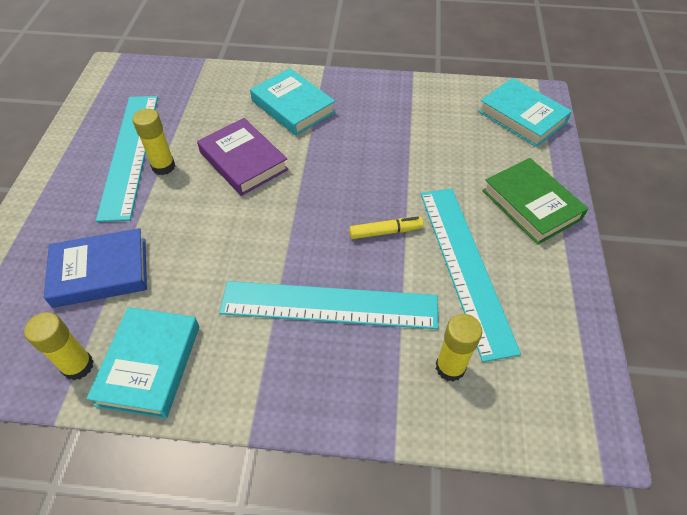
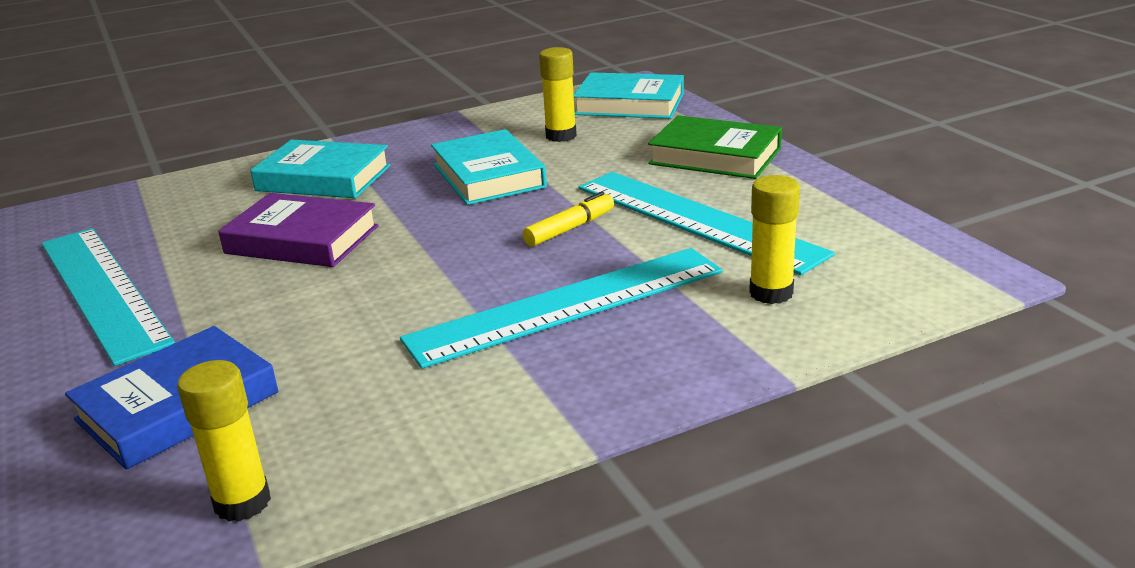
camera: 30 degrees left, 25 degrees down
turquoise book [86,307,199,418] -> turquoise book moved to [431,129,547,205]
yellow glue stick [132,109,175,175] -> yellow glue stick moved to [539,47,577,142]

